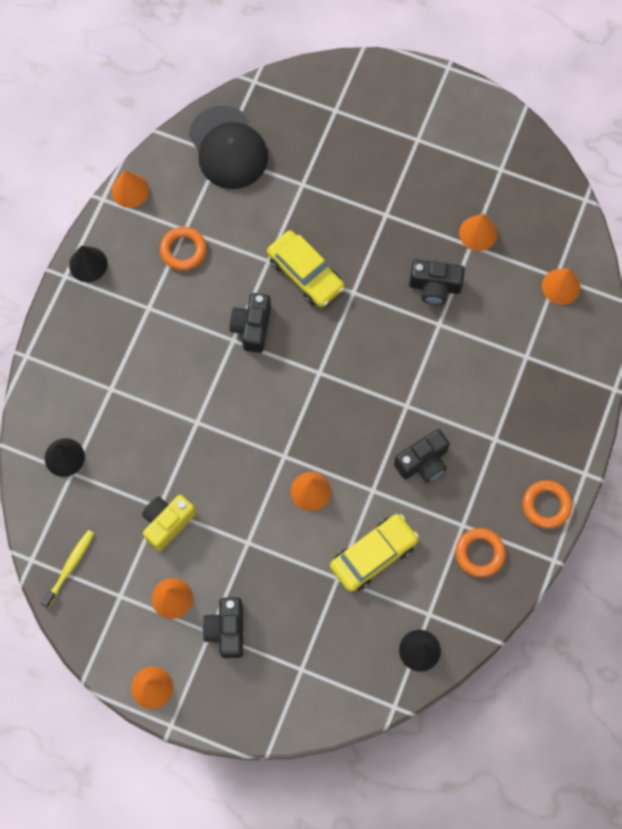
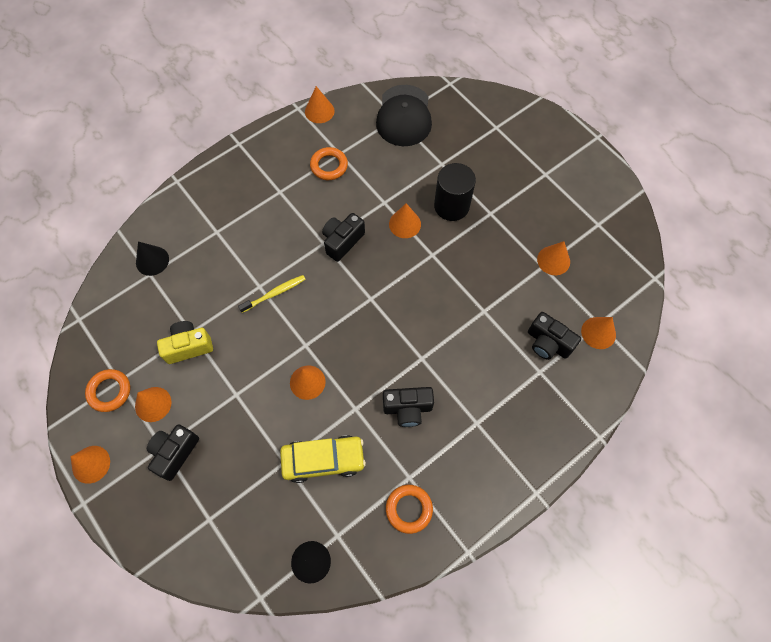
camera: 30 degrees right, 5 degrees down
yellow toothbrush [41,530,94,608] -> yellow toothbrush moved to [238,275,306,313]
black cone [69,246,108,282] -> none
yellow car [267,230,344,307] -> orange cone [389,203,421,238]
black camera [409,260,465,305] -> black camera moved to [528,312,581,360]
orange ring [522,480,572,529] -> orange ring moved to [85,369,130,412]
none -> black cylinder [434,163,476,221]

